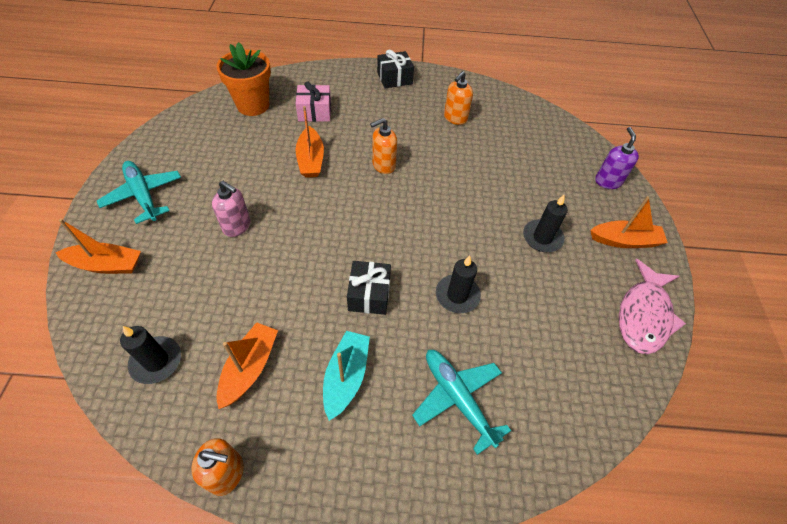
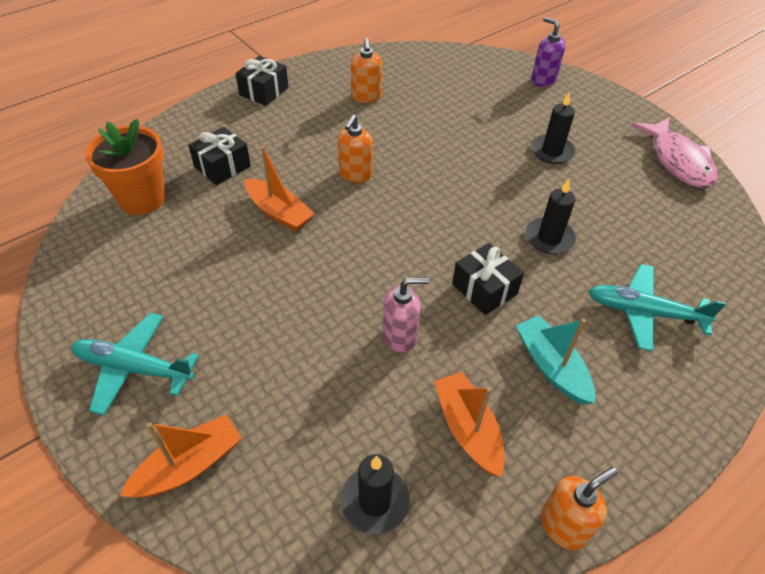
camera: 40 degrees left, 5 degrees down
pink soap dispenser [212,181,250,237] -> pink soap dispenser moved to [383,277,429,353]
pink gift [295,81,331,122] -> black gift [188,127,251,185]
orange boat [590,196,668,248] -> none

